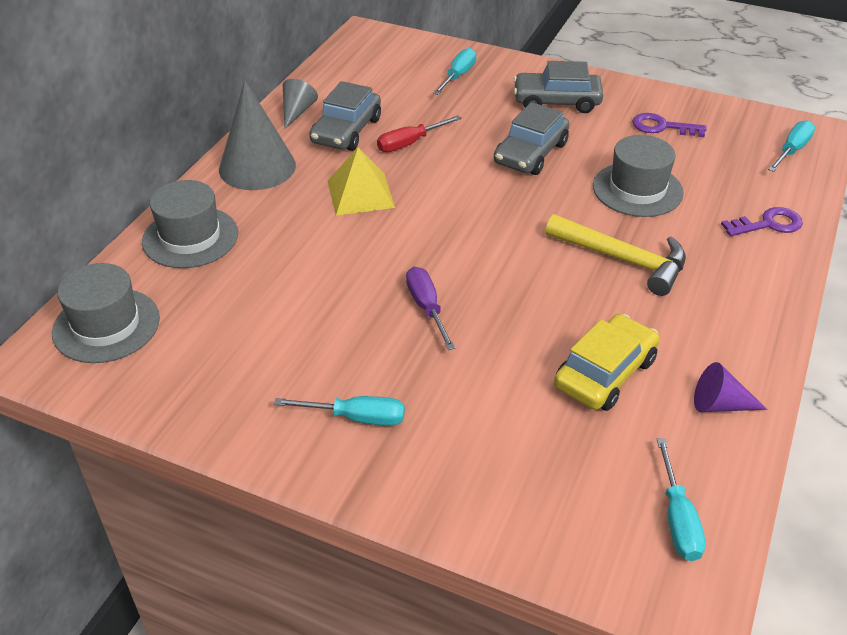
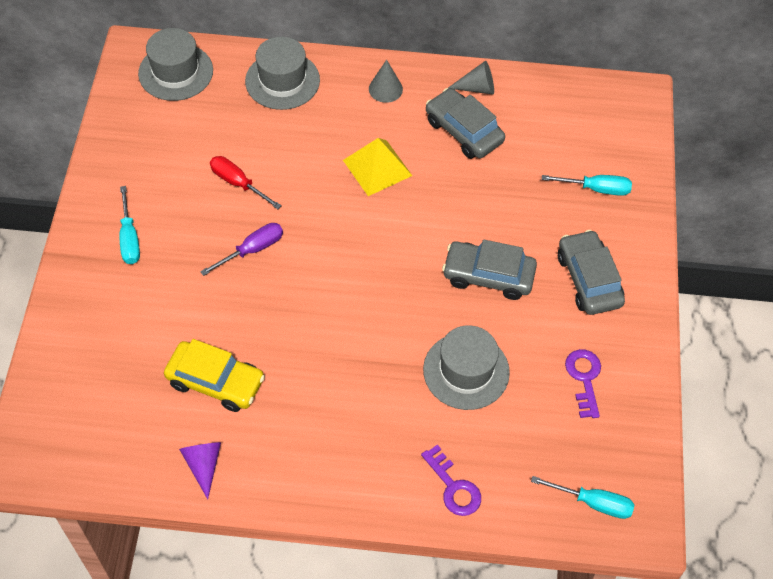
camera: 70 degrees right, 15 degrees up
grey cone [219,80,296,190] -> grey cone [369,59,403,103], size x0.52
grey car [309,81,381,151] -> grey car turned 45 degrees clockwise [426,88,505,159]
red screwdriver [377,115,462,152] -> red screwdriver moved to [210,156,282,209]
yellow hammer [545,214,686,296] -> none
turquoise screwdriver [657,438,706,561] -> none

